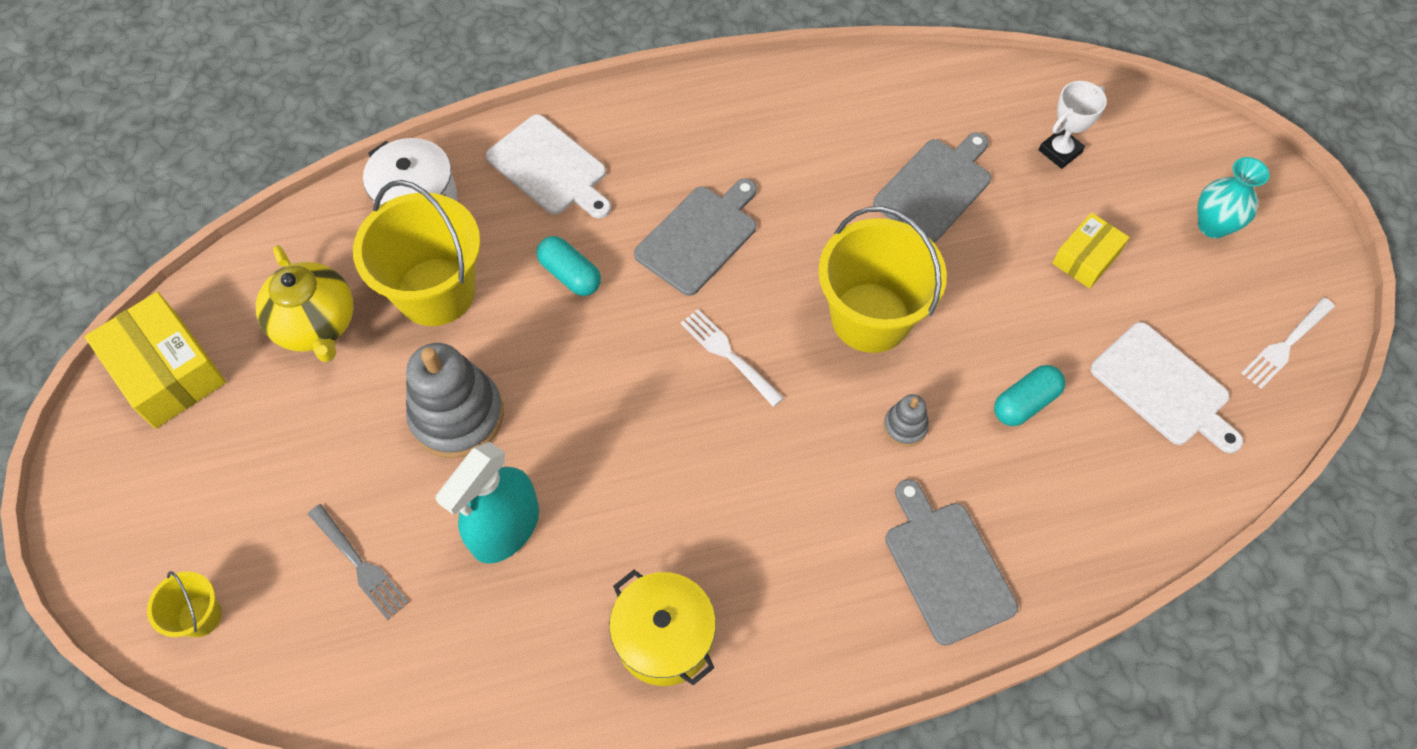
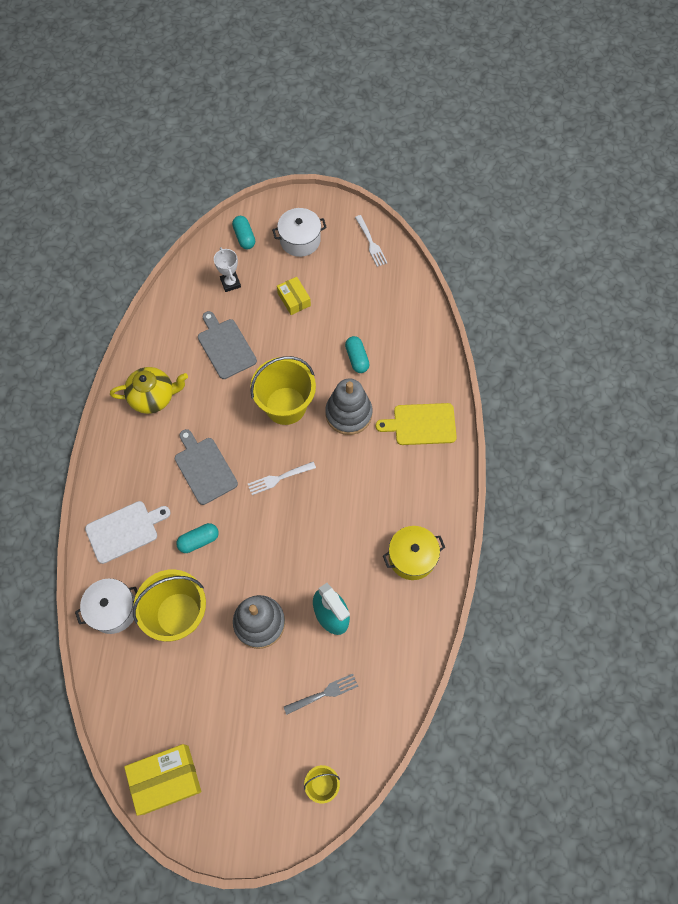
camera: 70 degrees left, 5 degrees up
yellow teapot [256,245,353,362] -> yellow teapot moved to [110,367,188,414]
grey stacking toy [883,394,929,447] -> grey stacking toy [325,378,373,435], size x2.14
grey cutting board [885,479,1018,646] -> yellow cutting board [376,403,457,445]
white cutting board [1090,322,1243,453] -> none
turquoise vase [1198,157,1269,238] -> white pot [272,208,327,257]
none -> turquoise capsule [232,216,255,249]

